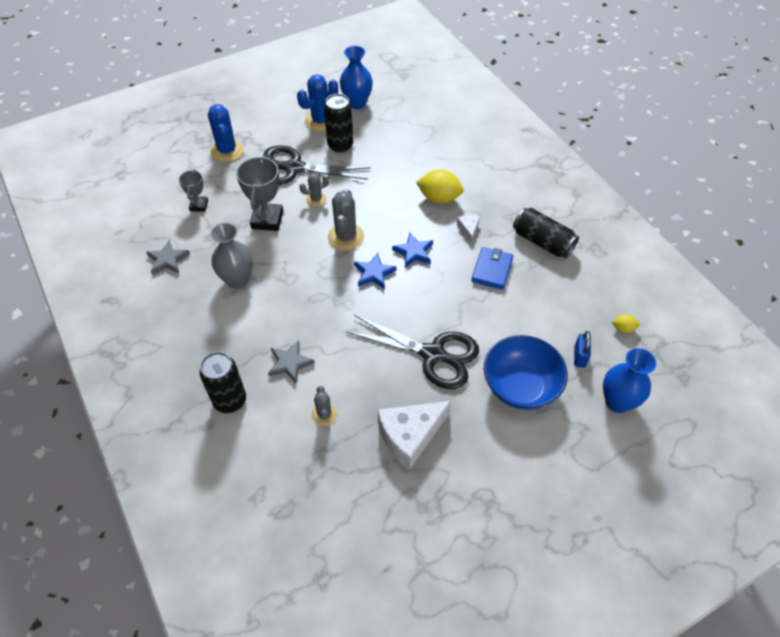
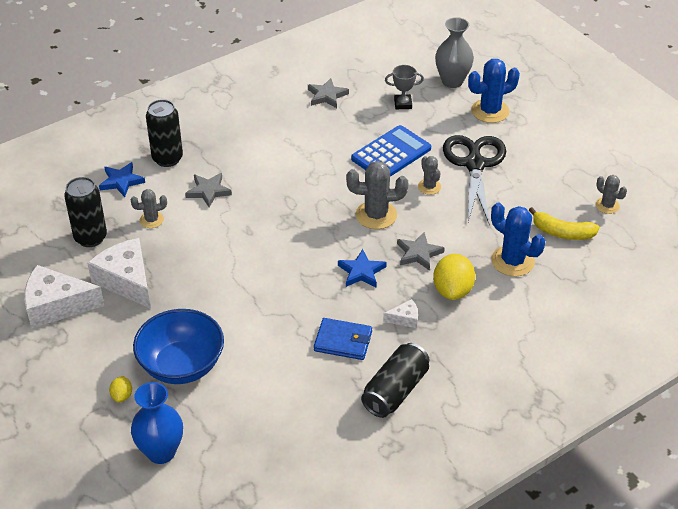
camera: 85 degrees right, 10 degrees down
grey vase [211,223,253,289] -> grey vase moved to [435,17,474,88]
grey trophy [236,156,283,231] -> blue calculator [351,125,431,177]
blue cactus [297,74,338,131] -> blue cactus moved to [491,202,545,277]
black can [324,94,353,153] -> black can moved to [64,177,107,247]
blue vase [340,46,373,109] -> grey cactus [596,175,627,214]
black scissors [346,315,479,389] -> none
blue star [354,253,397,289] -> blue star moved to [99,162,145,197]
blue padlock [574,331,591,368] -> none
yellow lemon [612,314,640,333] -> yellow lemon moved to [109,376,132,403]
none -> white cheese [24,265,104,328]
none -> grey star [397,232,445,271]
none -> yellow banana [529,207,600,240]

